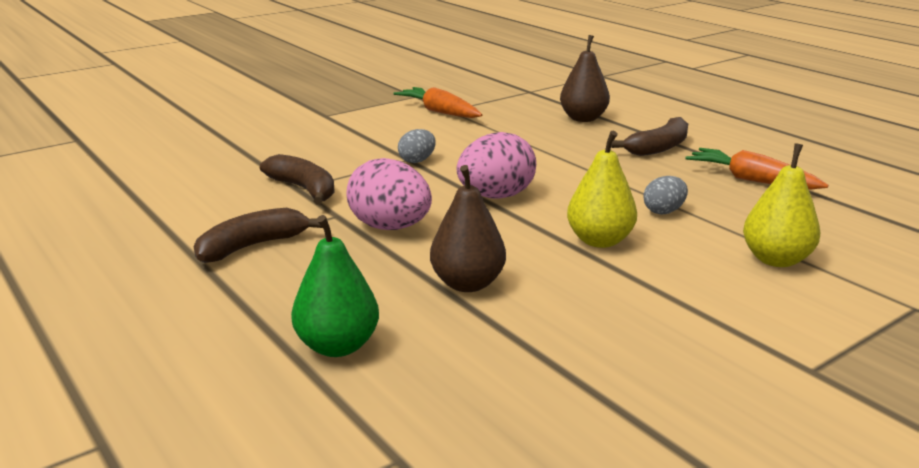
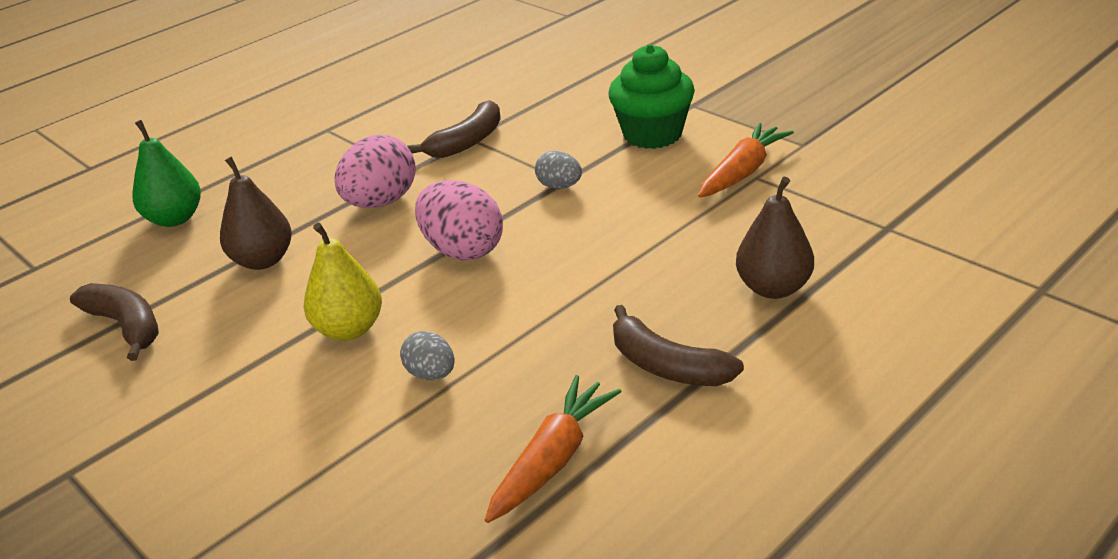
camera: 85 degrees right, 10 degrees up
brown banana [194,208,322,263] -> brown banana moved to [70,283,159,361]
yellow pear [743,143,820,267] -> none
none -> green cupcake [608,44,695,149]

